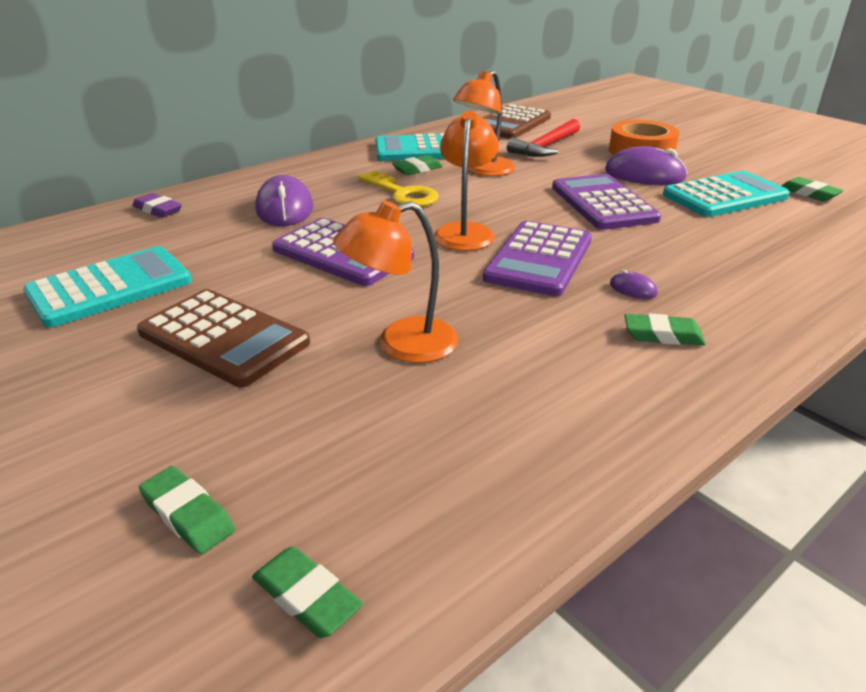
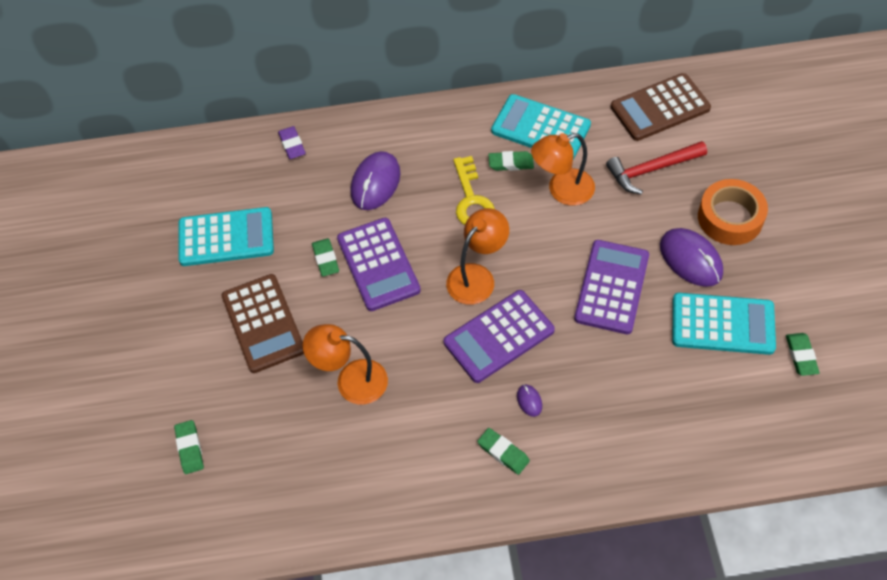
camera: 35 degrees right, 25 degrees up
green eraser [252,546,363,638] -> green eraser moved to [312,238,339,277]

